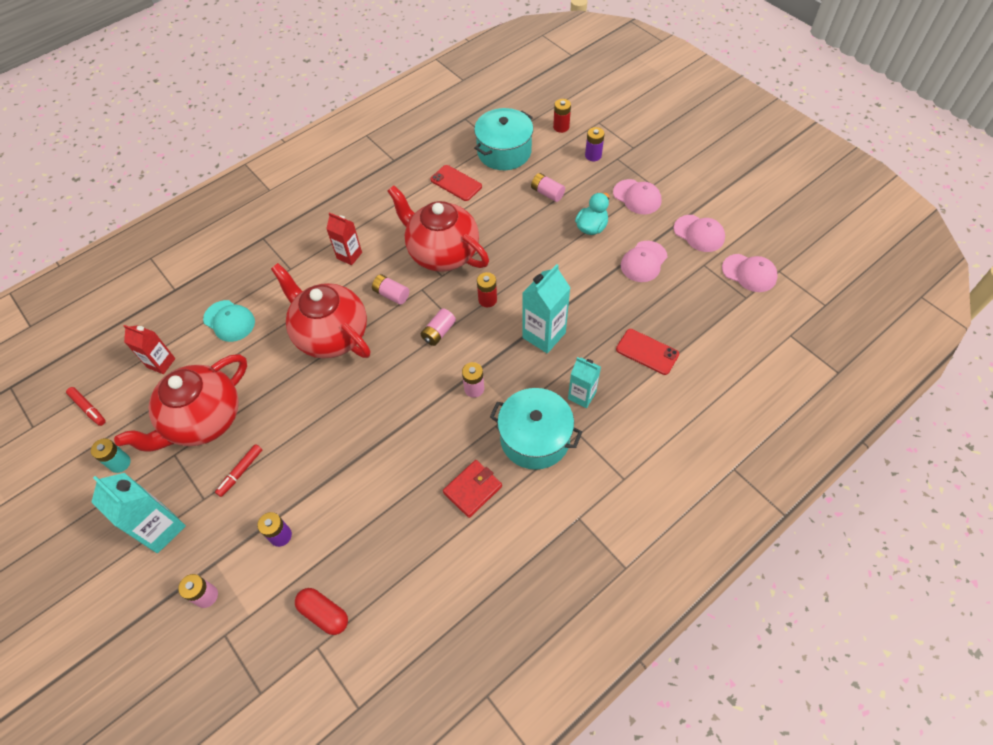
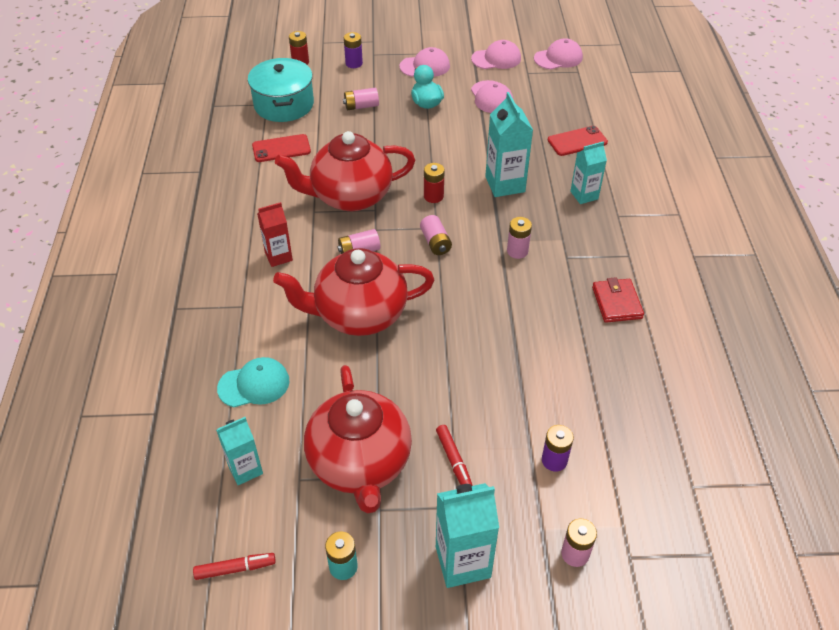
camera: 55 degrees left, 10 degrees down
red carton [124,325,175,374] -> turquoise carton [216,417,263,485]
red capsule [295,588,348,635] -> none
turquoise pot [490,388,582,470] -> none

